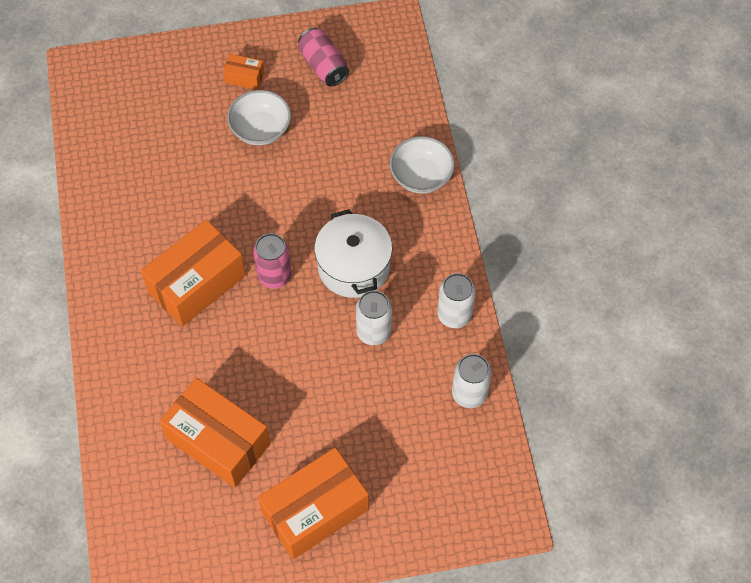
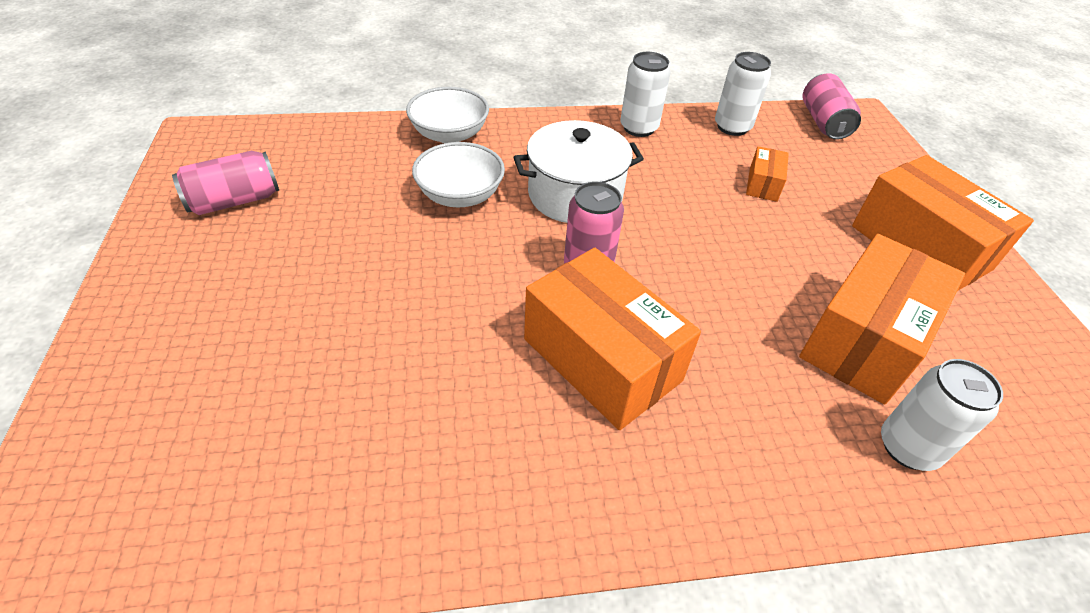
camera: 90 degrees left, 15 degrees down
orange box [223,54,264,90] -> orange box moved to [746,146,789,202]
white bowl [227,90,291,145] -> white bowl moved to [412,142,505,207]
white can [356,290,392,345] -> white can moved to [881,359,1003,471]
none -> pink can [802,73,861,139]

